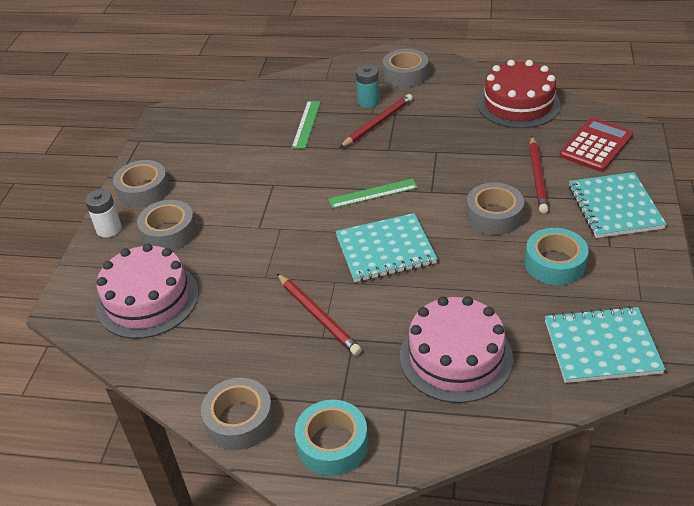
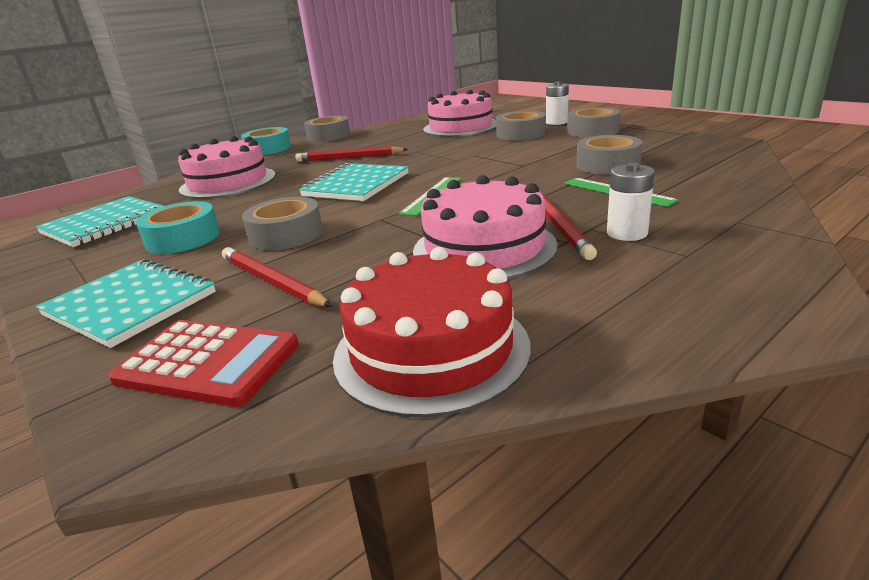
camera: 130 degrees right, 15 degrees down
turquoise battery [356,65,380,108] -> white battery [607,163,655,241]
grey tape [383,49,428,88] -> grey tape moved to [576,135,643,174]
red calculator [559,118,633,172] -> red calculator turned 60 degrees counterclockwise [108,320,299,407]
none -> pink cake [413,175,558,279]

